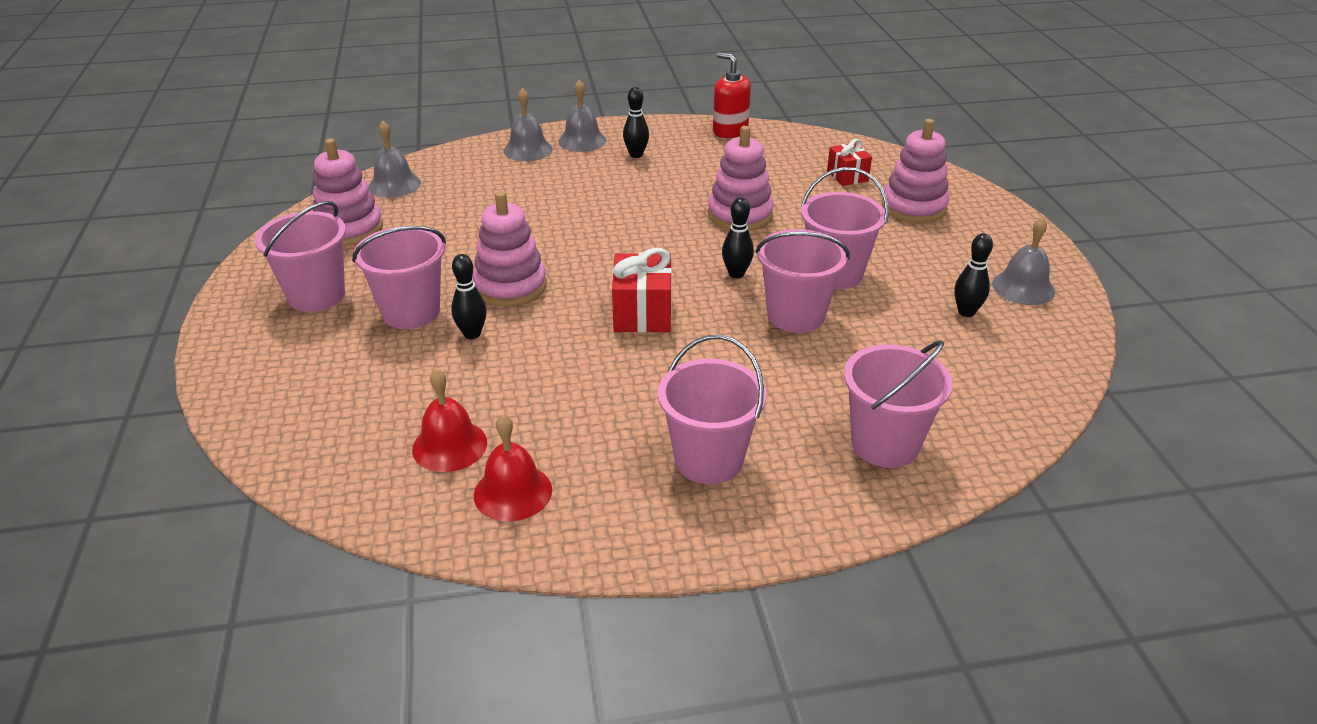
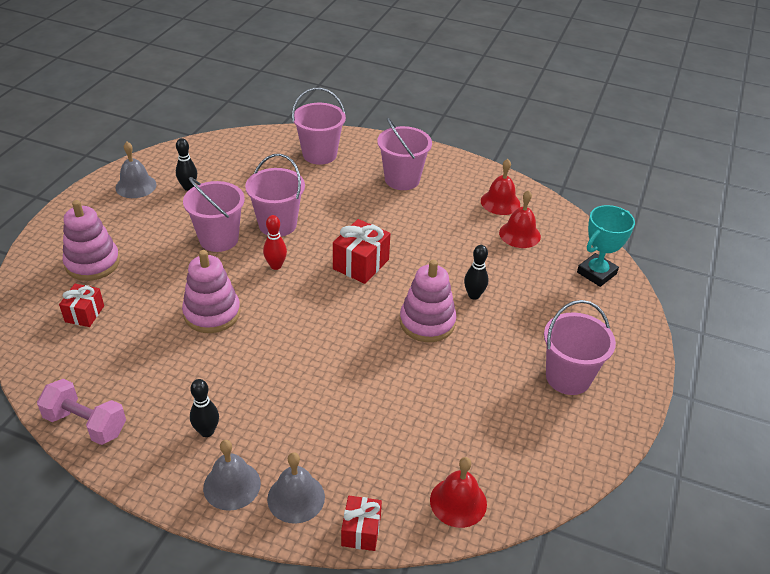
camera: 150 degrees left, 5 degrees up
pink stacking toy [313,138,383,246] -> none
pink bucket [352,226,446,329] -> none
grey bell [368,121,421,198] -> red bell [430,457,487,528]
red soap dispenser [713,52,751,138] -> pink dumbbell [37,379,126,445]
black bowling pin [722,197,754,278] -> red bowling pin [263,215,287,270]
none -> red gift [341,496,382,551]
none -> turquoise trophy [577,205,635,287]

